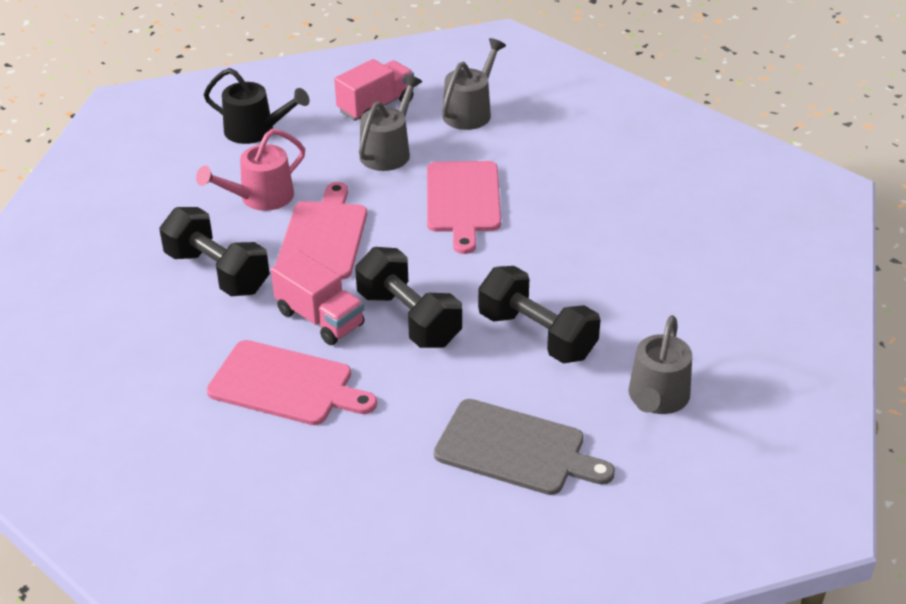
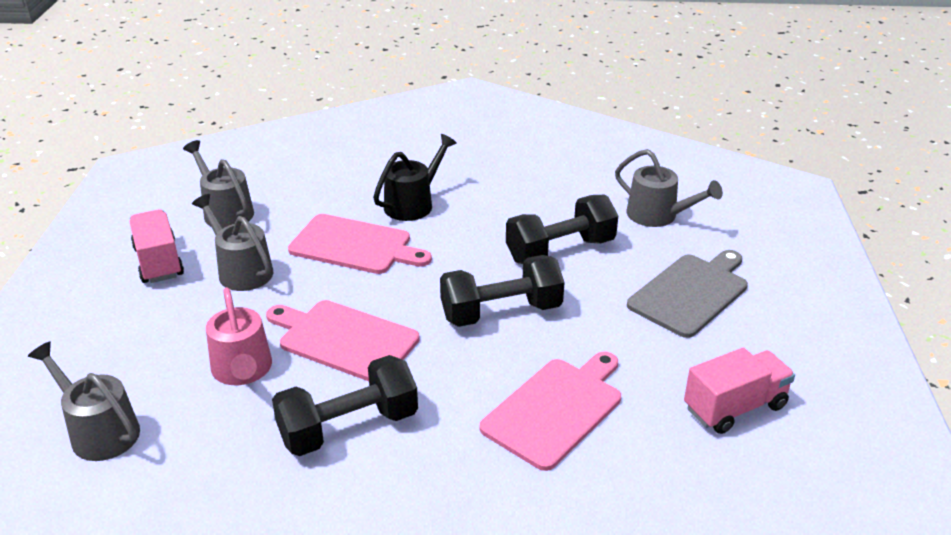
camera: 70 degrees left, 5 degrees down
black watering can [204,68,310,144] -> black watering can moved to [373,134,457,221]
pink truck [271,250,365,345] -> pink truck moved to [684,347,795,434]
none -> grey watering can [28,342,140,461]

